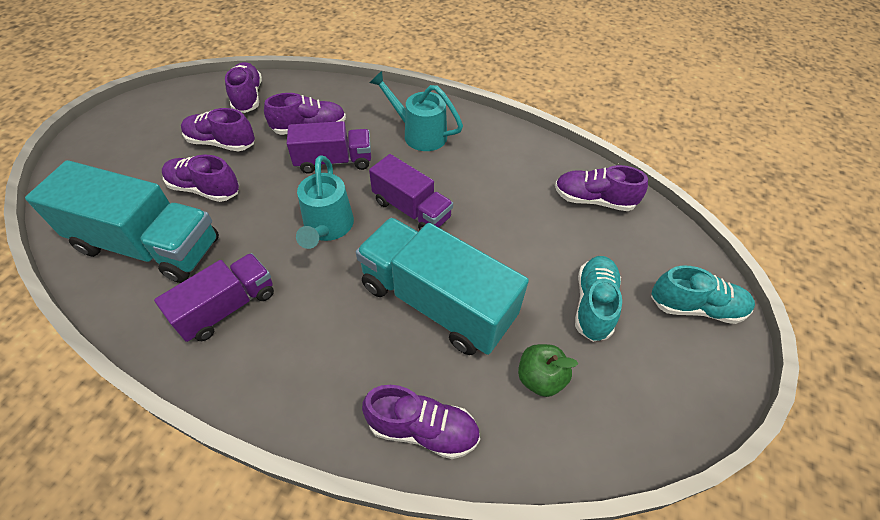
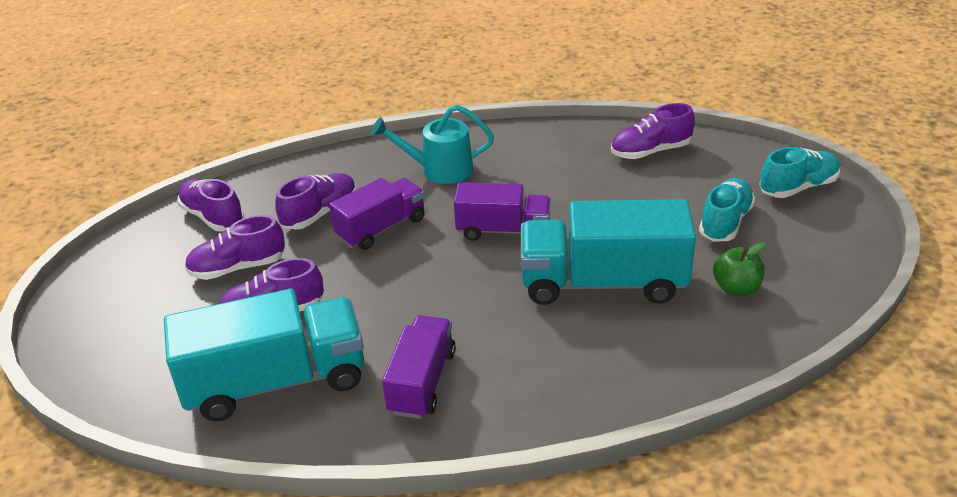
camera: 30 degrees left, 15 degrees down
turquoise watering can [296,155,354,249] -> none
purple shoe [362,385,480,459] -> none
turquoise shoe [575,256,622,342] -> turquoise shoe turned 45 degrees clockwise [699,178,755,242]

